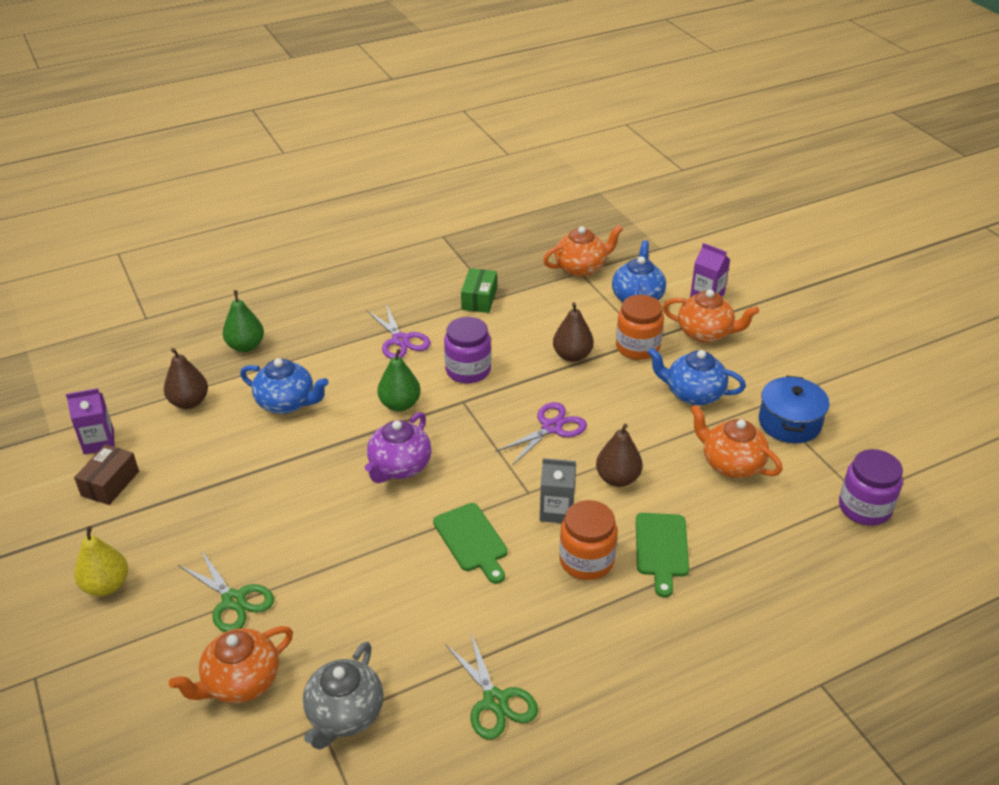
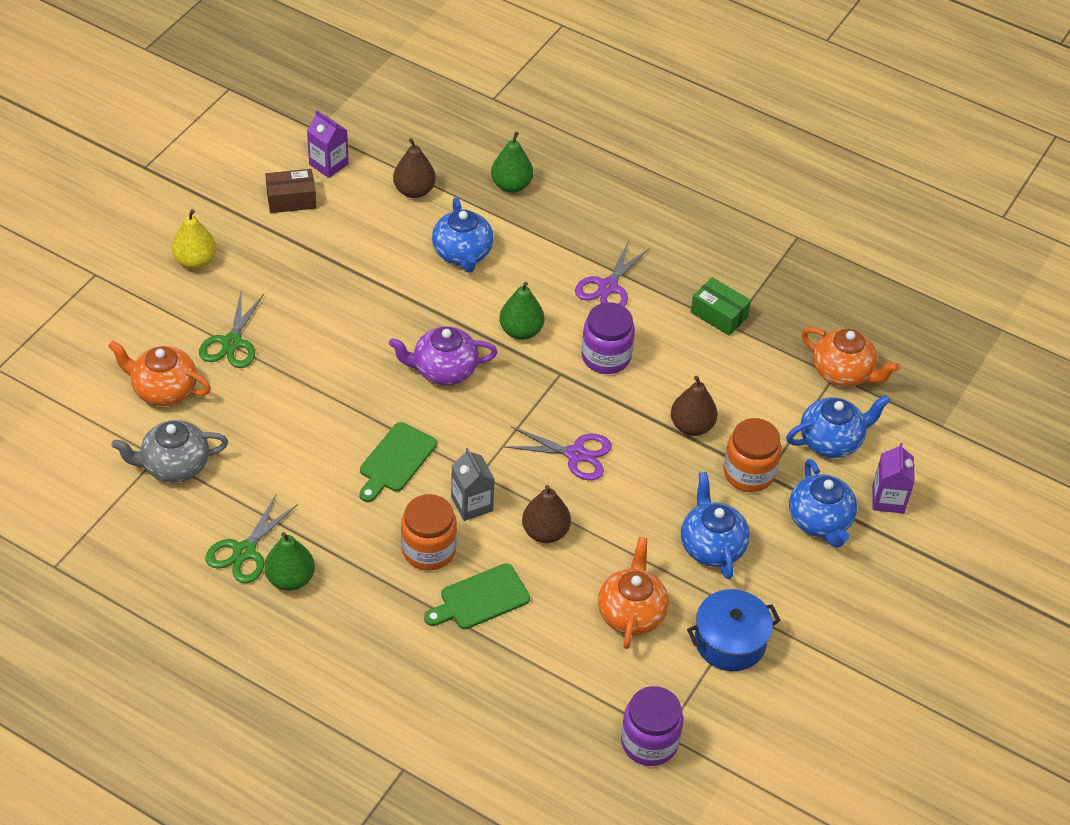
camera: 55 degrees right, 10 degrees up
green box [461,268,497,313] -> green box turned 60 degrees clockwise [691,277,751,336]
orange teapot [663,289,759,343] -> blue teapot [789,459,857,548]
none -> green pear [264,532,315,591]

